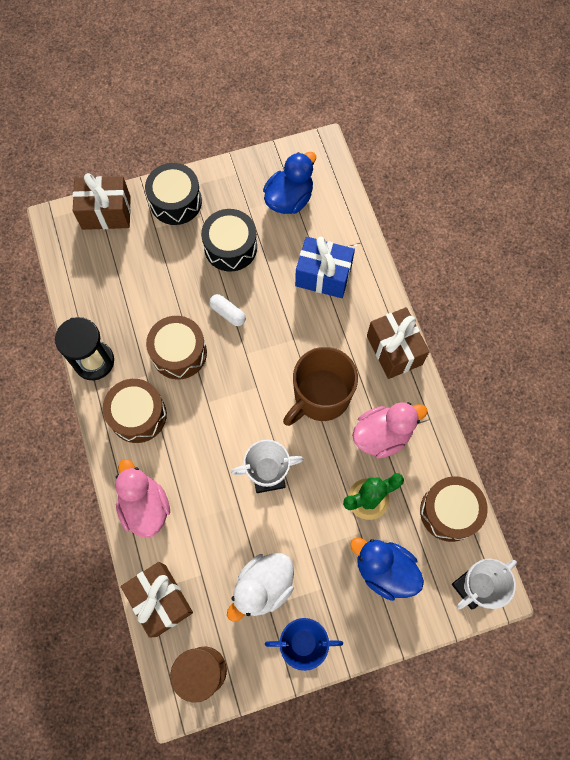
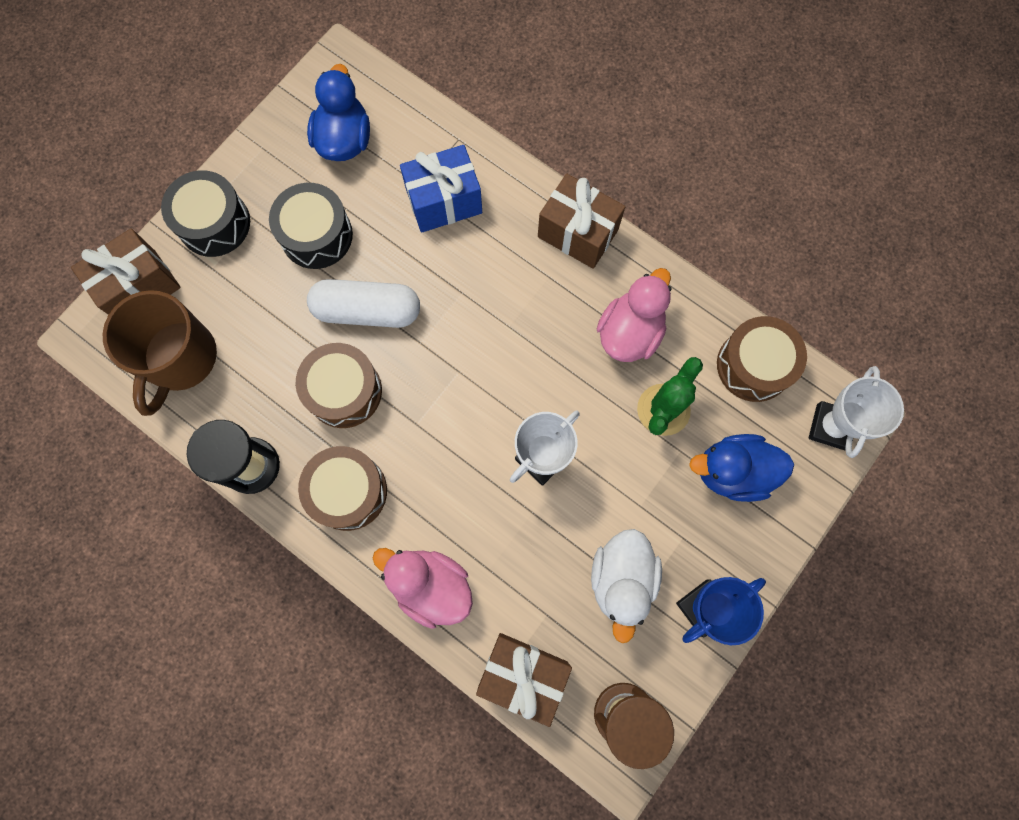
camera: 35 degrees left, 5 degrees up
white capsule [209,294,246,326] -> white capsule [307,279,420,328], size x1.92
brown mug [283,347,358,426] -> brown mug moved to [103,290,217,416]

